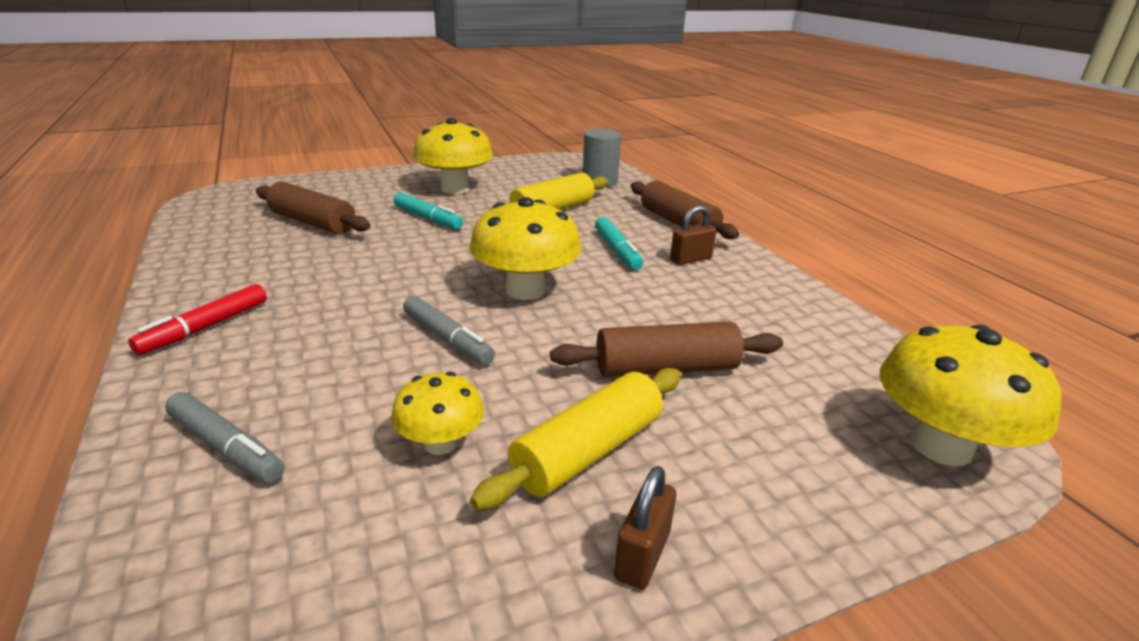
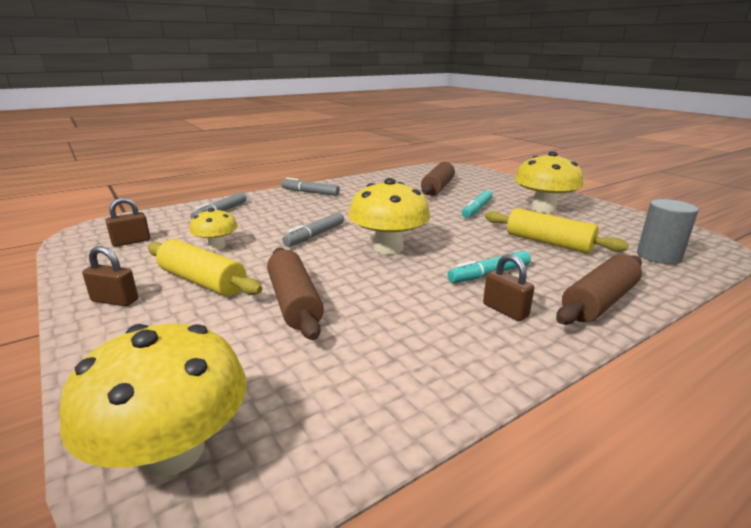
camera: 80 degrees right, 5 degrees down
red marker [128,284,267,355] -> grey marker [281,177,340,196]
none -> brown padlock [105,198,150,247]

